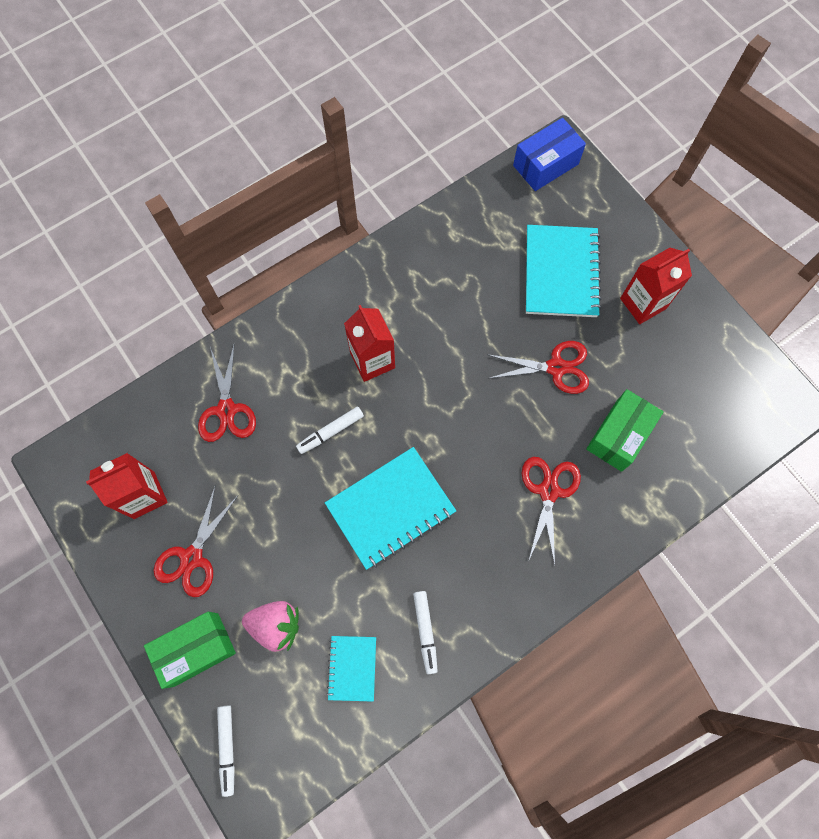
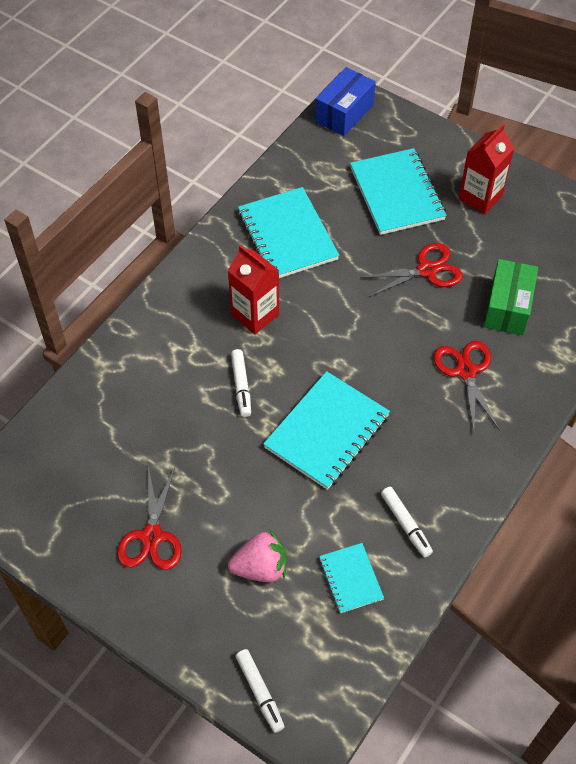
camera: 20 degrees left, 15 degrees down
red carton [86,453,168,519] -> none
green box [144,612,236,689] -> none
red scissors [198,343,256,442] -> none
white marker [296,407,364,454] -> white marker turned 45 degrees counterclockwise [231,349,251,417]
none -> turquoise notebook [238,187,339,278]

